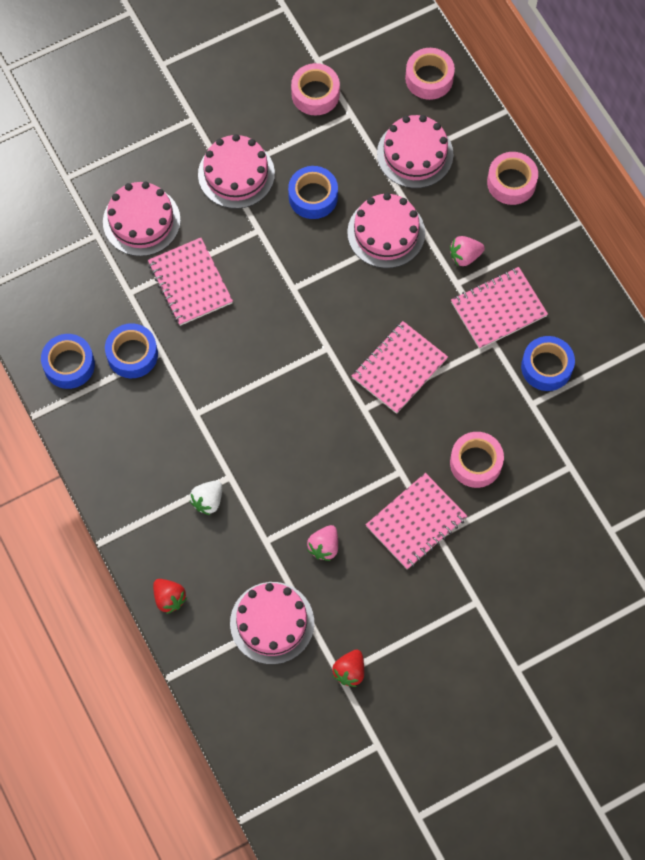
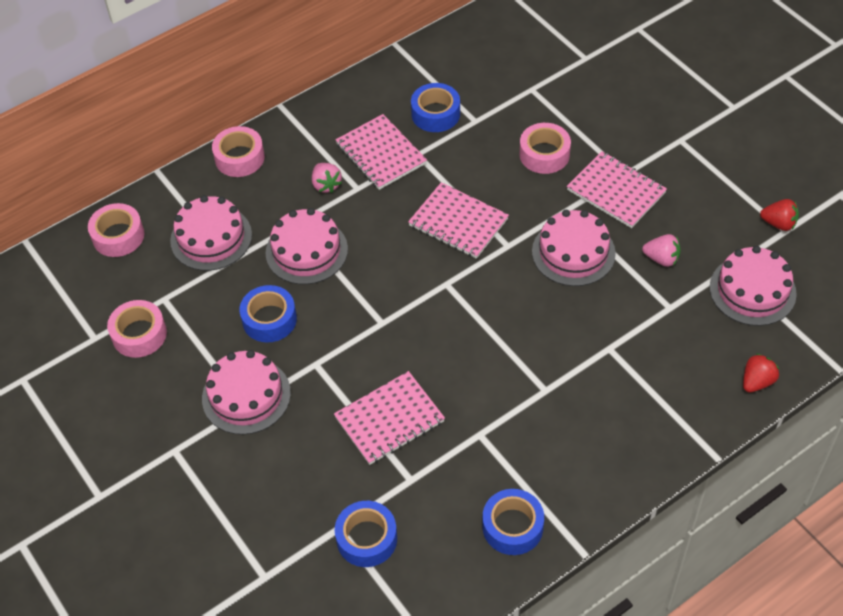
camera: 95 degrees left, 15 degrees down
pink cake [103,182,181,256] -> pink cake moved to [532,210,616,286]
blue tape [105,323,158,378] -> blue tape moved to [335,501,397,567]
white strawberry [190,481,222,515] -> none

